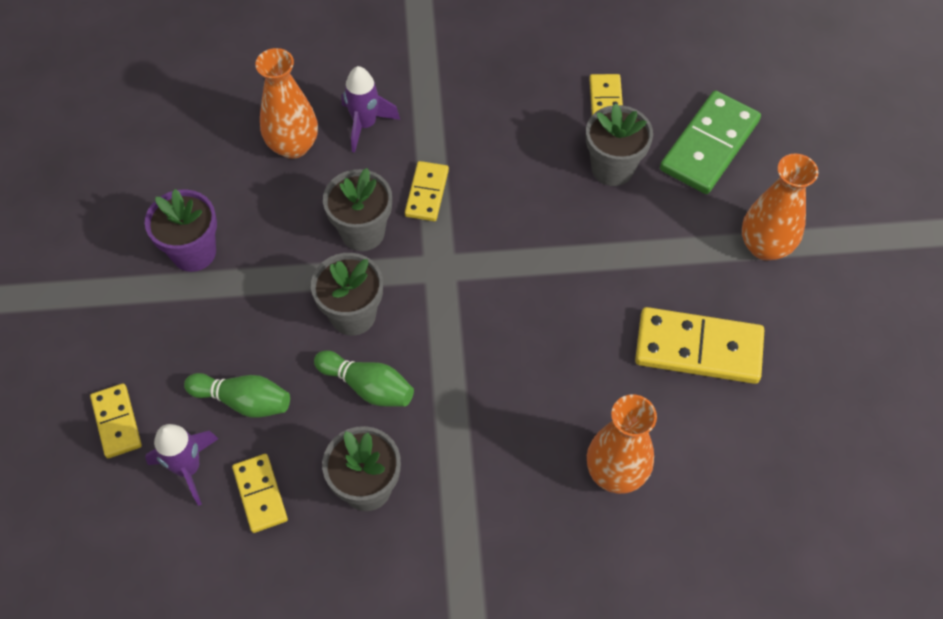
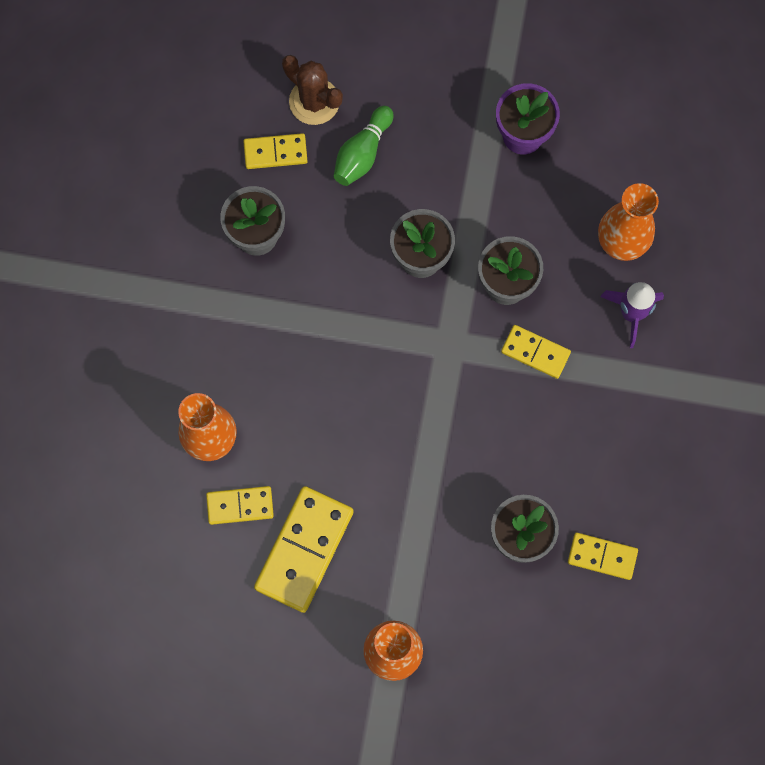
camera: 105 degrees right, 15 degrees up
yellow domino [90,384,142,458] -> yellow domino moved to [206,486,274,525]
purple rocket [145,424,218,506] -> brown cactus [282,55,343,125]
green bowling pin [314,350,414,407] -> none
green domino [660,90,761,194] -> none

